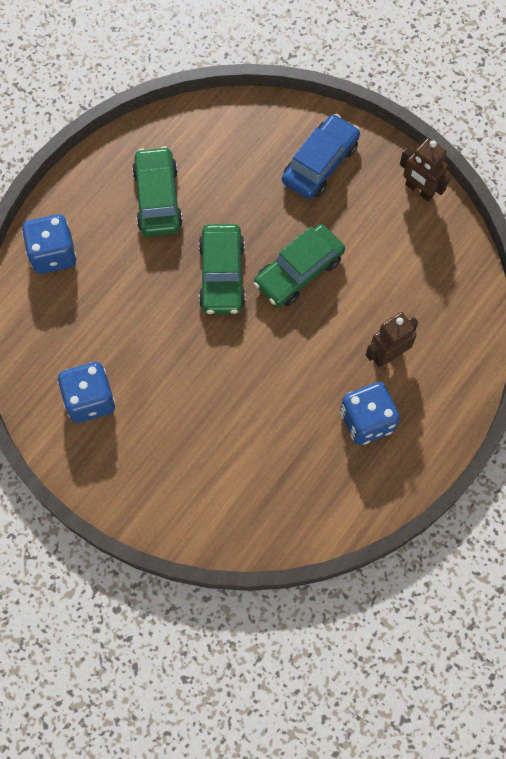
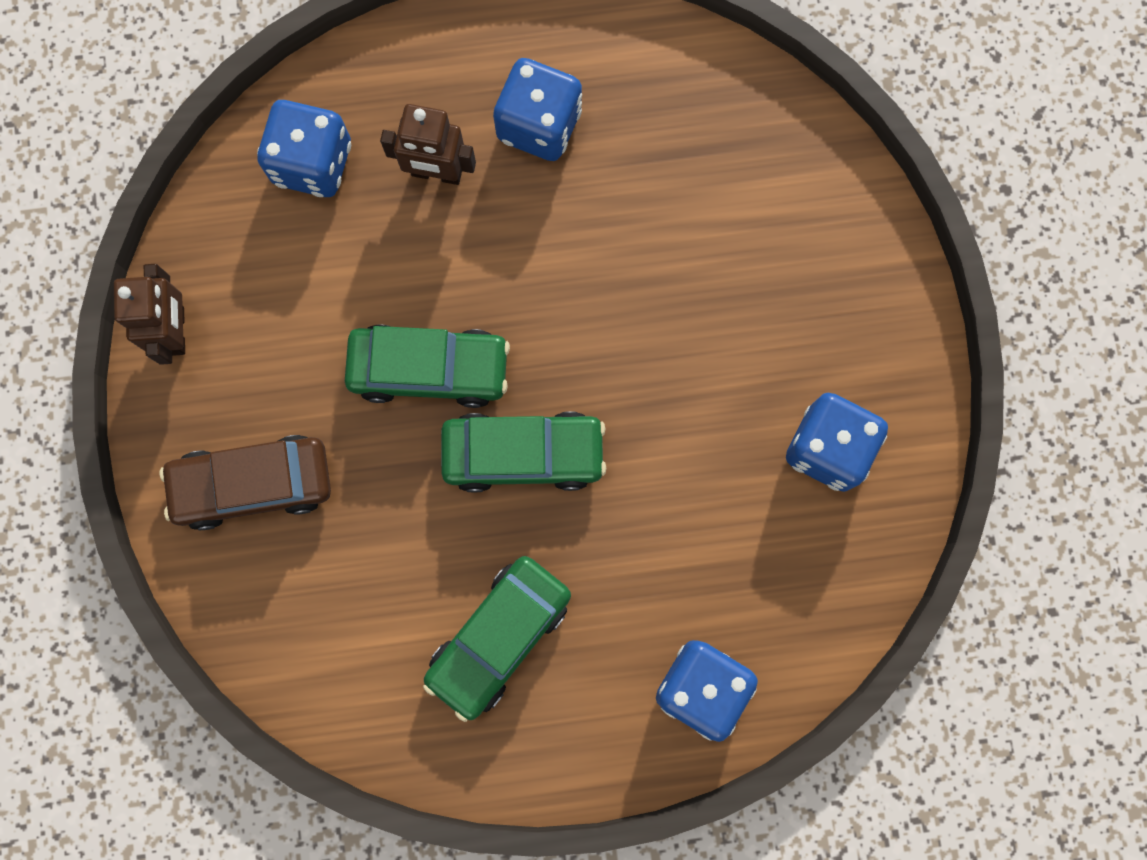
camera: 135 degrees left, 10 degrees up
green car [199,224,246,314] -> green car turned 45 degrees clockwise [441,411,606,492]
blue car [282,114,360,199] -> brown car [159,435,331,530]
none -> blue dice [257,100,351,197]

